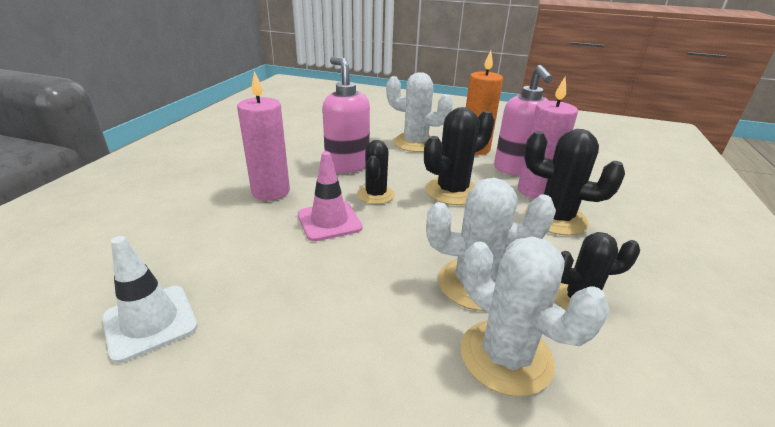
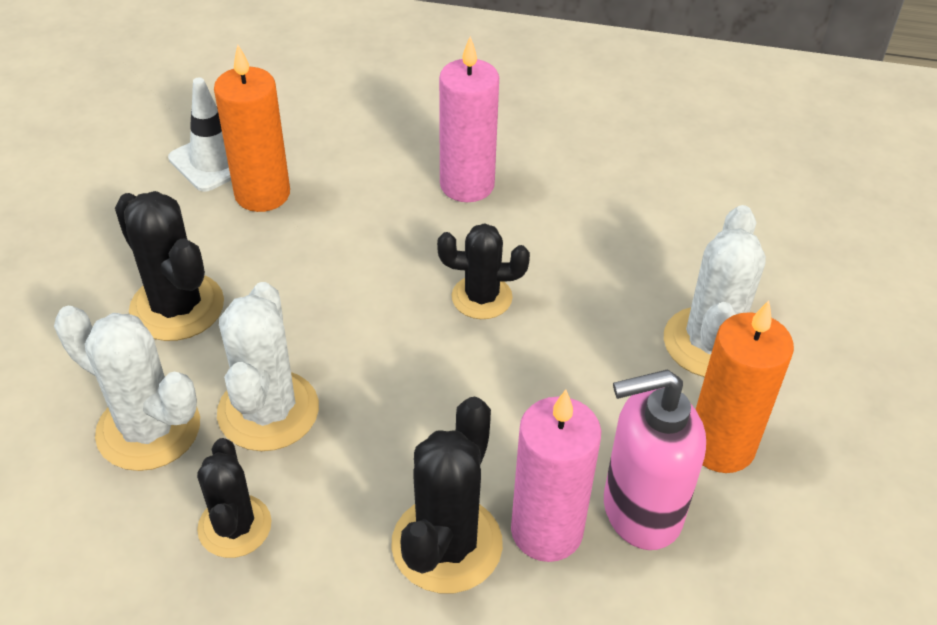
camera: 85 degrees right, 15 degrees up
pink traffic cone [298,152,363,241] -> none
pink soap dispenser [322,57,370,173] -> none
black cactus [424,107,495,205] -> black cactus moved to [115,191,224,341]
white cactus [461,236,610,396] -> white cactus turned 75 degrees clockwise [54,306,200,471]
none -> orange candle [214,45,290,212]

